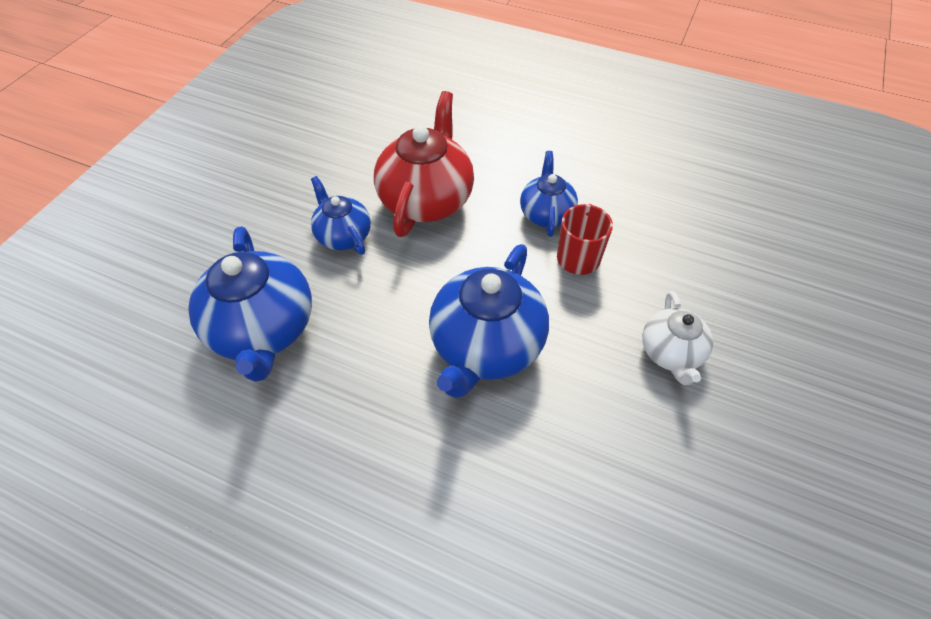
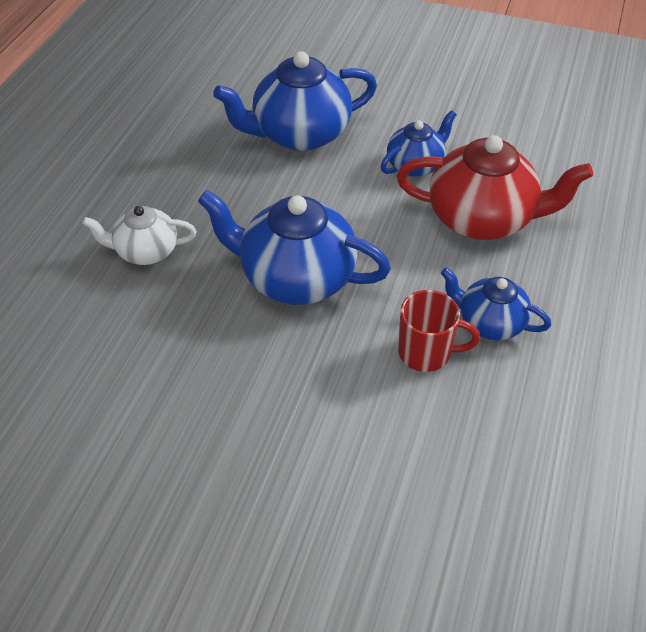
camera: 85 degrees right, 5 degrees down
blue teapot [520,151,578,237] -> blue teapot turned 150 degrees counterclockwise [441,267,551,340]
white teapot [642,291,713,385] -> white teapot moved to [82,206,196,265]

